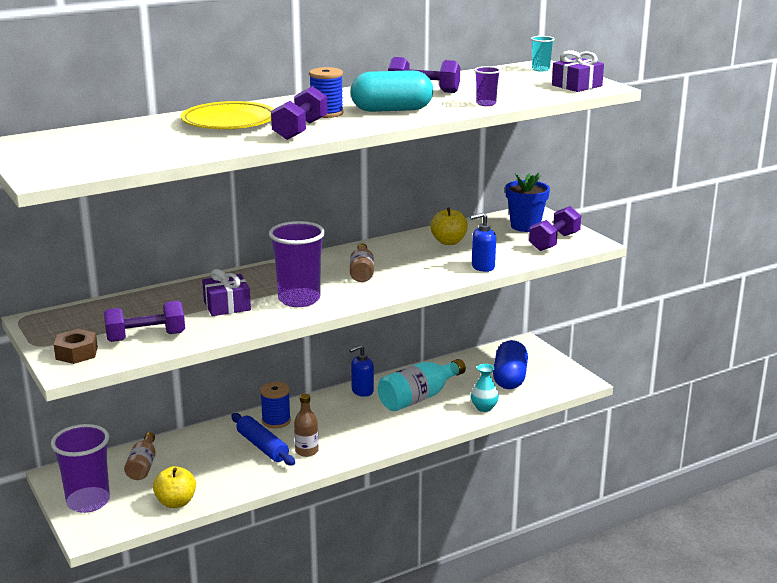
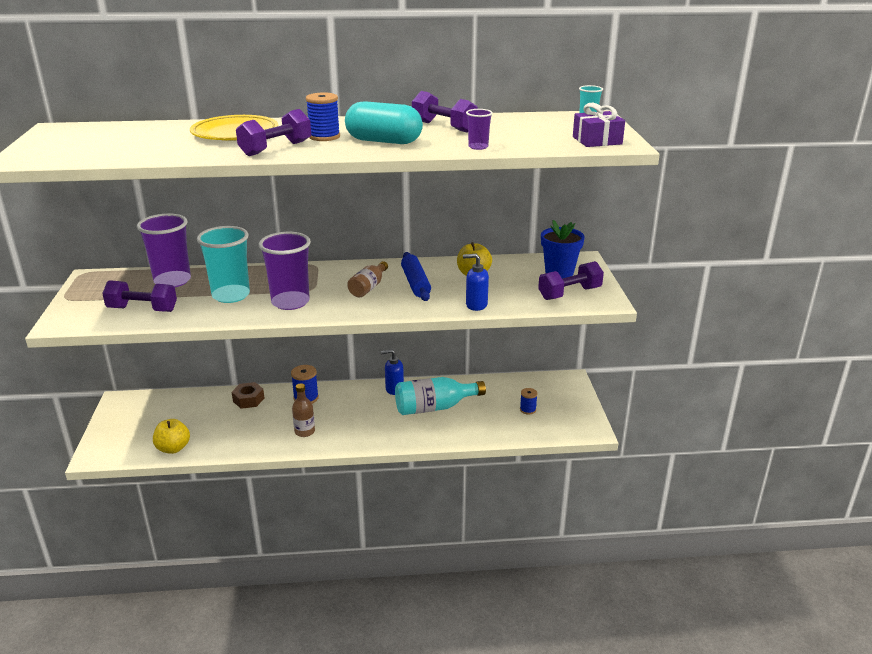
camera: 25 degrees right, 5 degrees up
purple cup [51,424,110,513] -> purple cup moved to [137,214,191,287]
brown nut [54,329,98,364] -> brown nut moved to [232,382,264,409]
brown bottle [124,432,156,480] -> none
purple gift [202,269,251,316] -> turquoise cup [197,226,250,303]
blue rolling pin [231,413,295,466] -> blue rolling pin moved to [401,252,431,301]
turquoise vase [471,364,499,412] -> none
blue capsule [493,340,528,389] -> blue spool [520,388,538,415]

